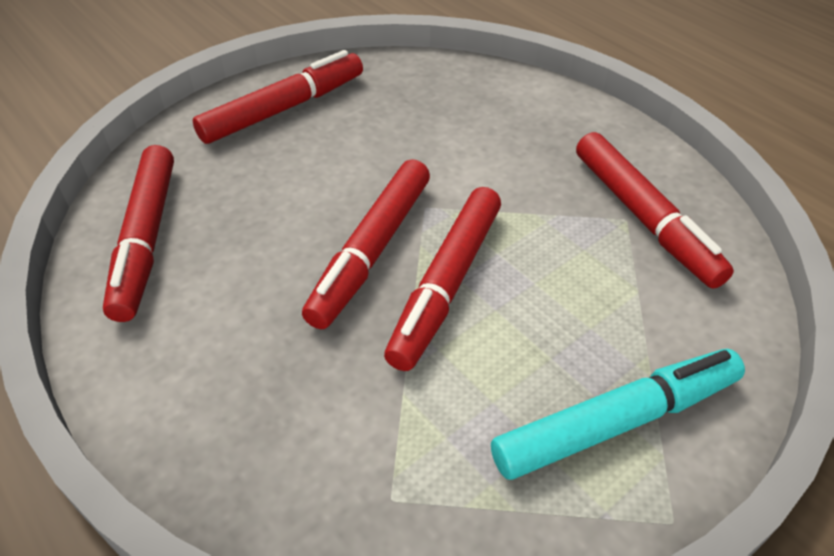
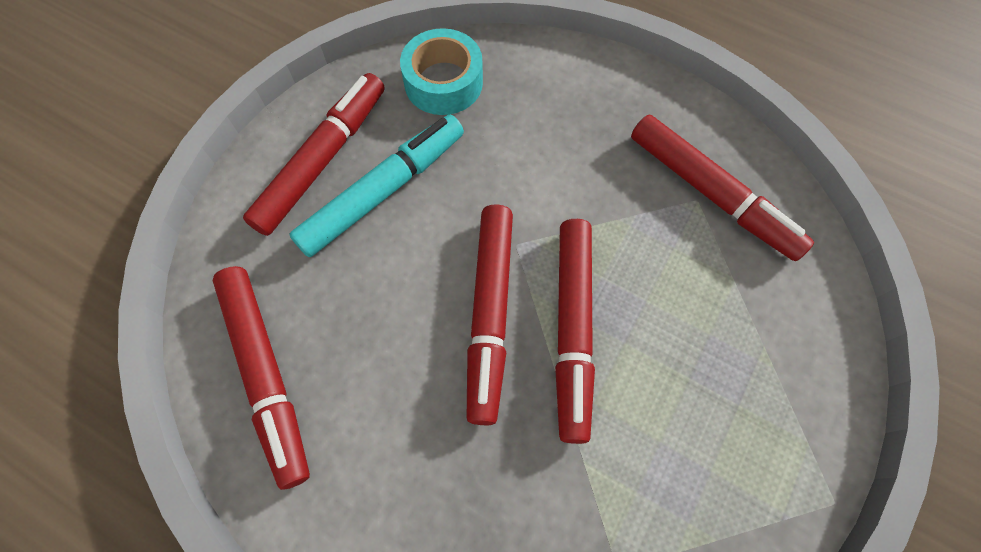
camera: 20 degrees left, 20 degrees up
turquoise marker [491,349,745,480] -> turquoise marker moved to [289,115,464,257]
none -> turquoise tape [400,28,483,115]

